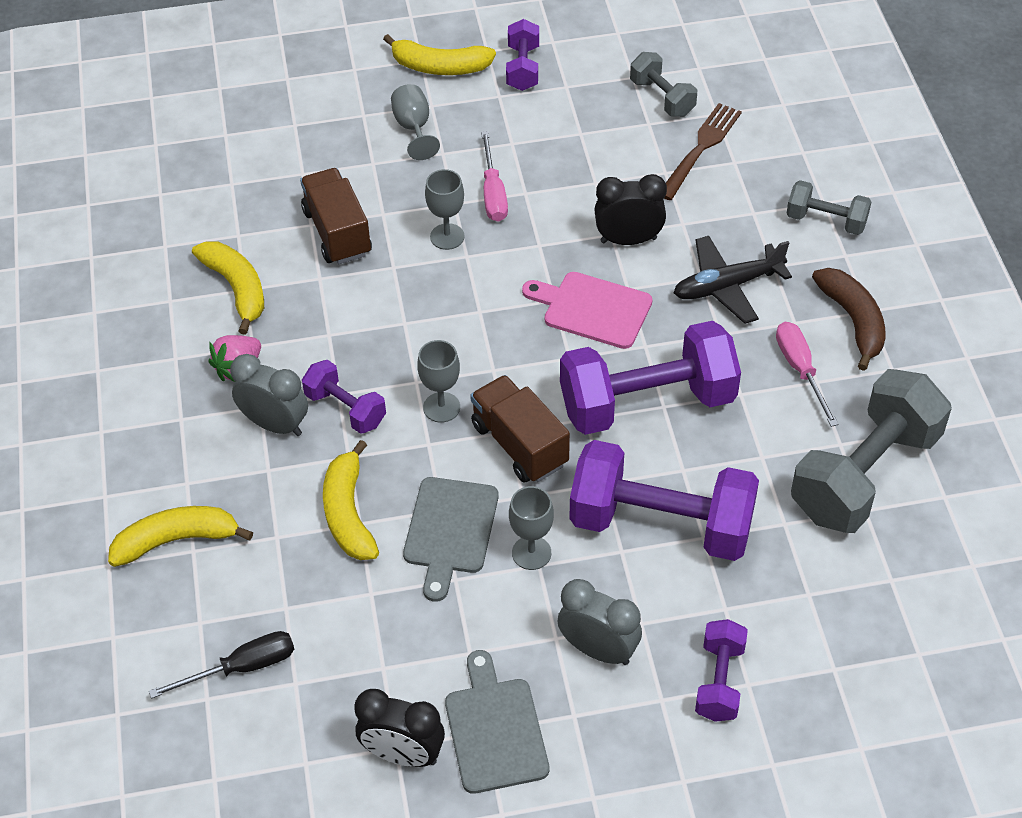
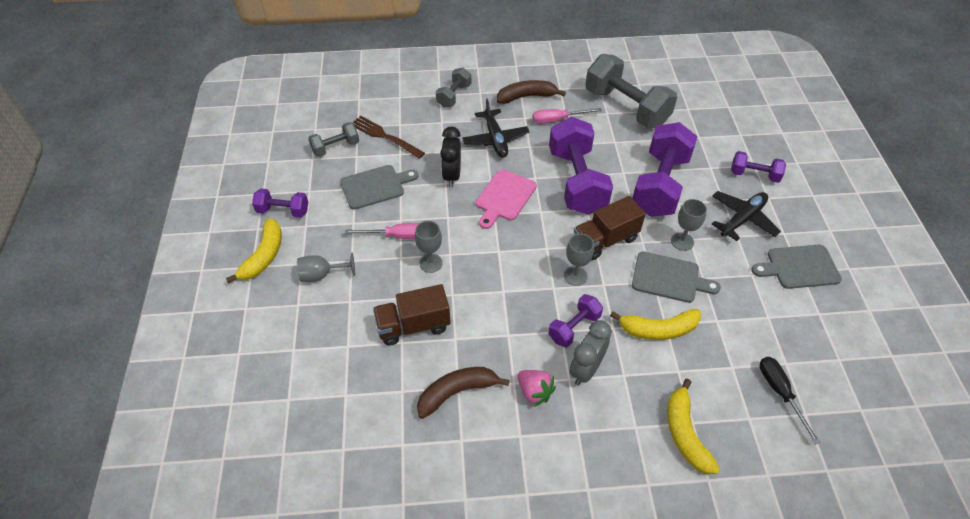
camera: 85 degrees left, 0 degrees up
yellow banana [192,241,264,335] -> brown banana [417,367,510,419]
black clock [354,689,445,767] -> none
grey clock [557,579,642,665] -> black plane [712,191,781,241]
none -> grey cutting board [340,165,418,210]

